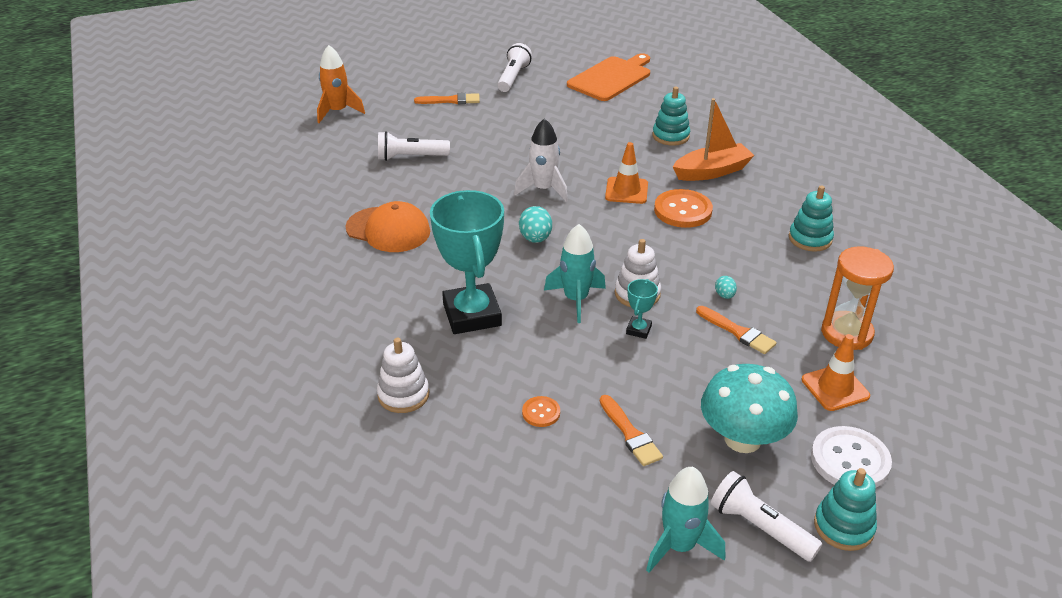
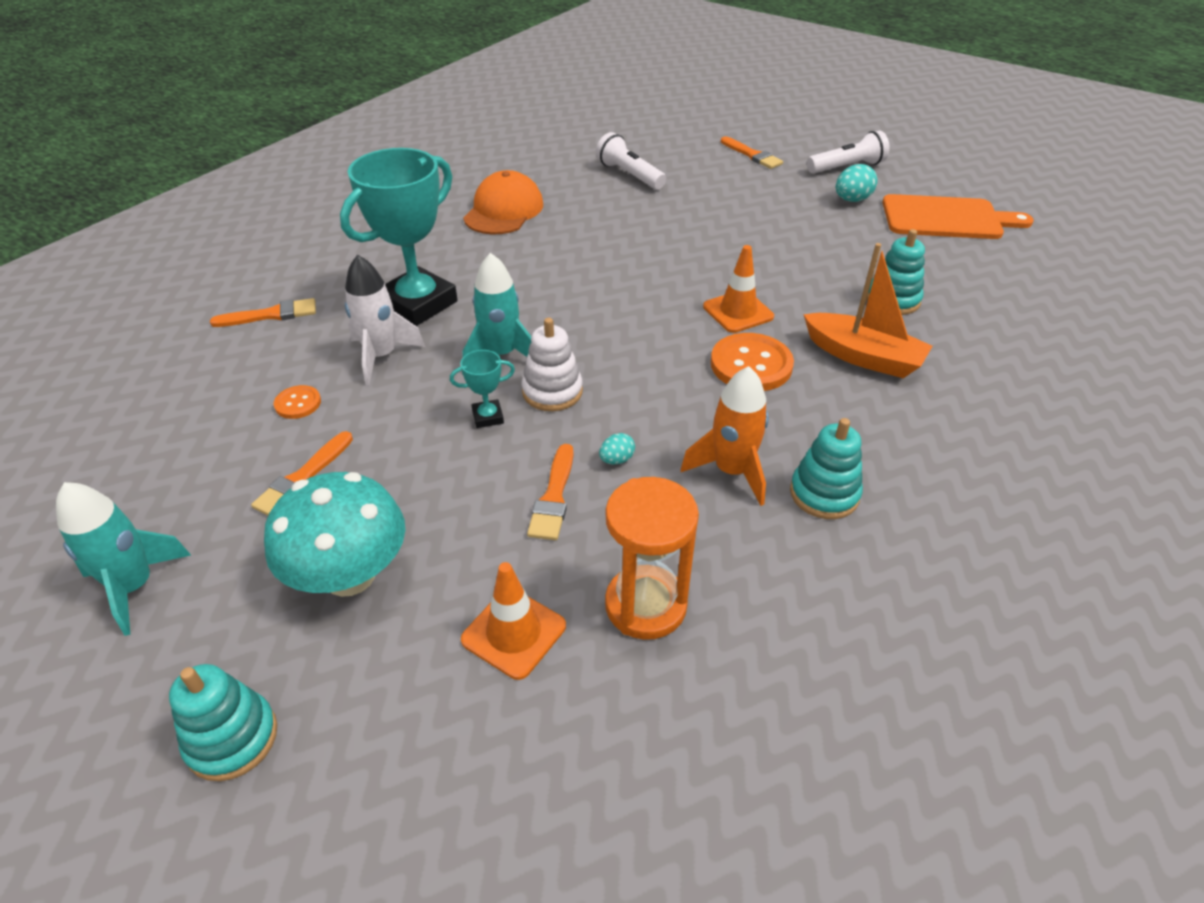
camera: 55 degrees right, 5 degrees up
orange rocket [317,45,365,123] -> orange rocket moved to [681,366,769,506]
orange cap [345,201,430,252] -> orange cap turned 150 degrees counterclockwise [463,170,543,235]
white stacking toy [377,338,429,413] -> orange brush [210,298,316,327]
white rocket [514,118,568,202] -> white rocket moved to [345,255,425,385]
turquoise egg [519,206,552,243] -> turquoise egg moved to [836,164,878,202]
white flashlight [711,471,822,562] -> none
white button [811,426,892,488] -> none

